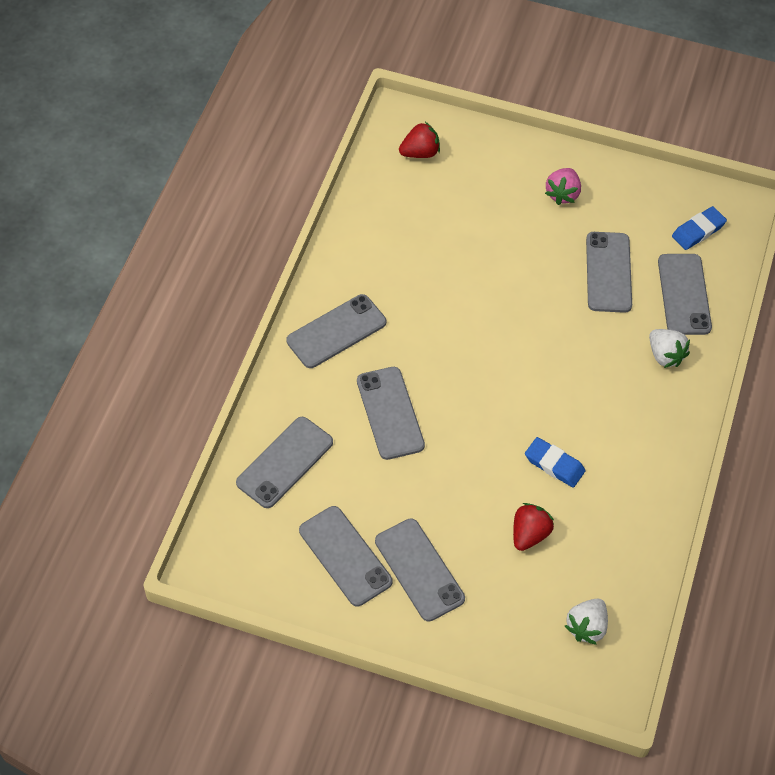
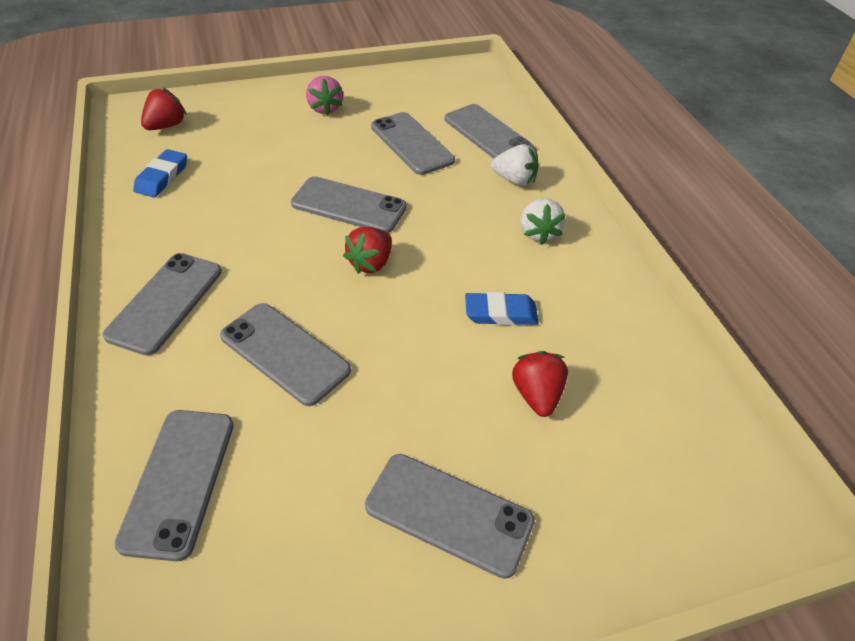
camera: 35 degrees left, 10 degrees down
grey phone [299,506,393,606] -> grey phone moved to [291,176,407,233]
white strawberry [565,599,608,645] -> white strawberry moved to [520,198,565,244]
blue eraser [672,206,727,250] -> blue eraser moved to [133,149,187,197]
none -> red strawberry [343,227,392,274]

